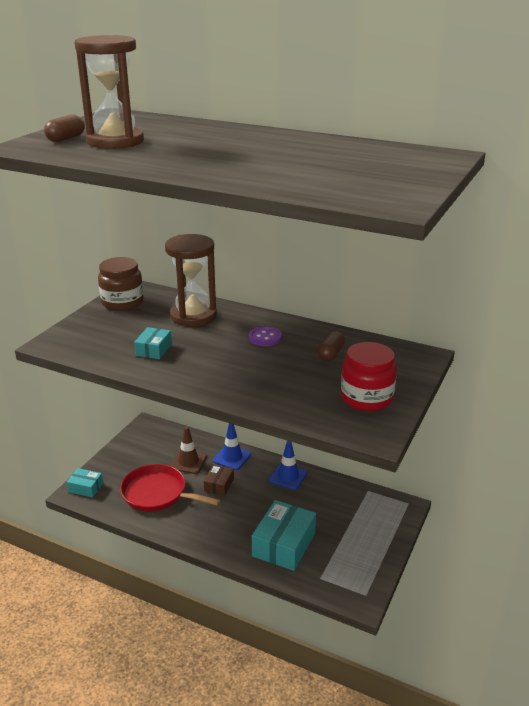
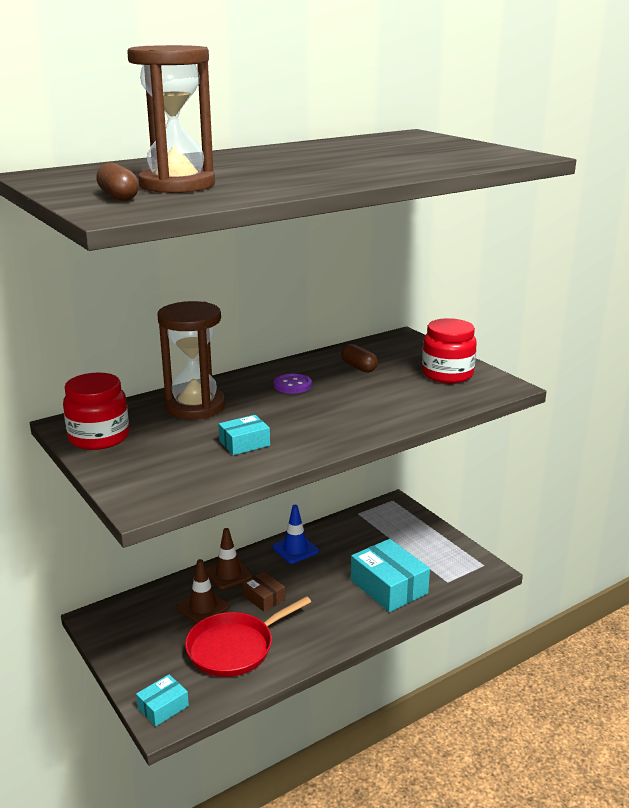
camera: 60 degrees left, 5 degrees down
brown jar [98,257,144,311] -> red jar [63,373,129,450]
turquoise box [134,327,172,359] -> turquoise box turned 75 degrees counterclockwise [219,415,270,455]
blue traffic cone [213,423,251,470] -> brown traffic cone [206,528,253,590]

